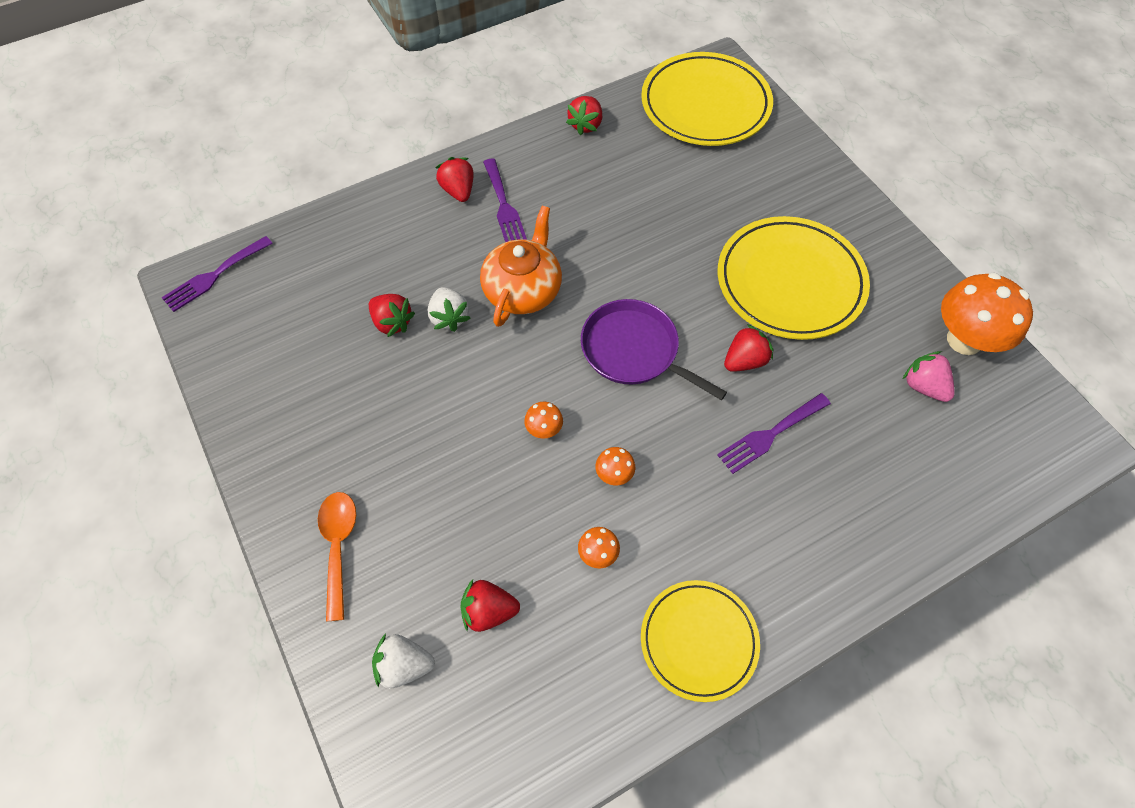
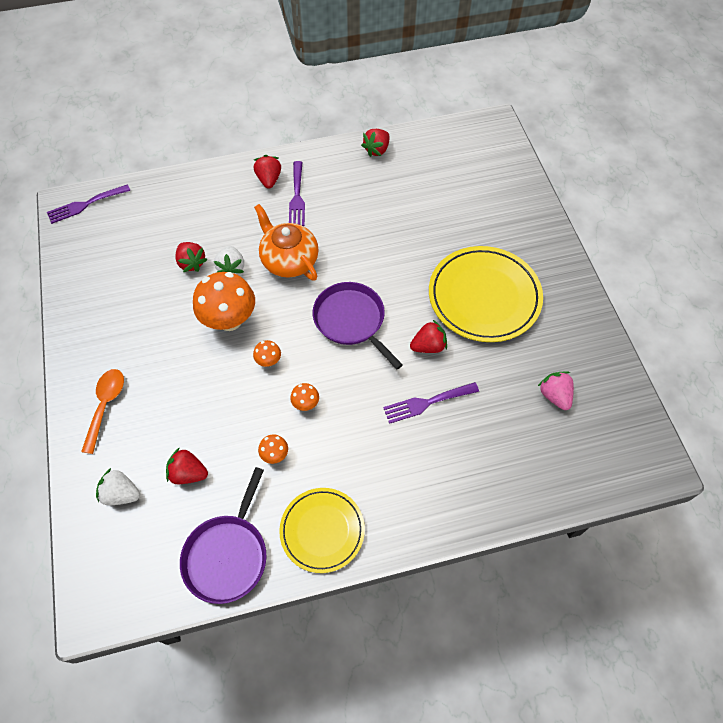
camera: 15 degrees right, 0 degrees up
orange teapot [480,206,562,327] -> orange teapot turned 75 degrees counterclockwise [254,204,319,281]
yellow plate [641,52,773,146] -> none
orange mushroom [941,272,1033,355] -> orange mushroom moved to [193,272,255,331]
none -> purple pan [180,467,266,604]

